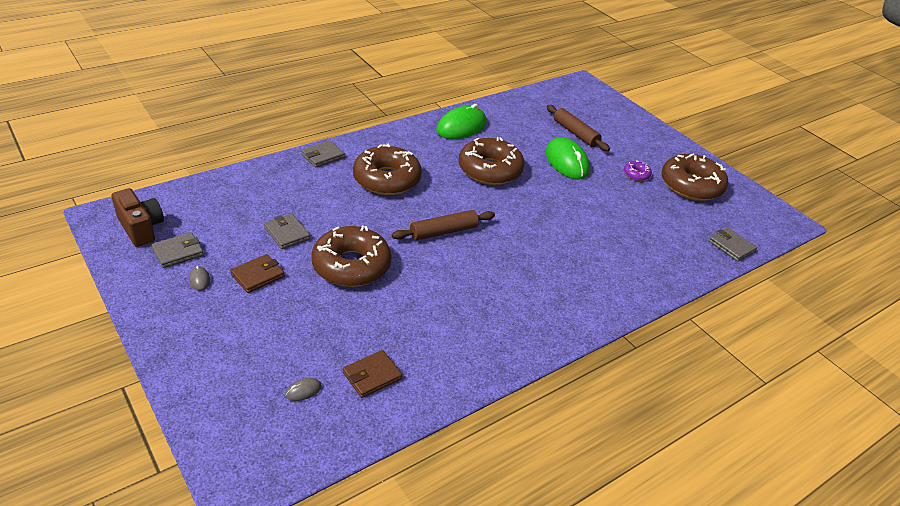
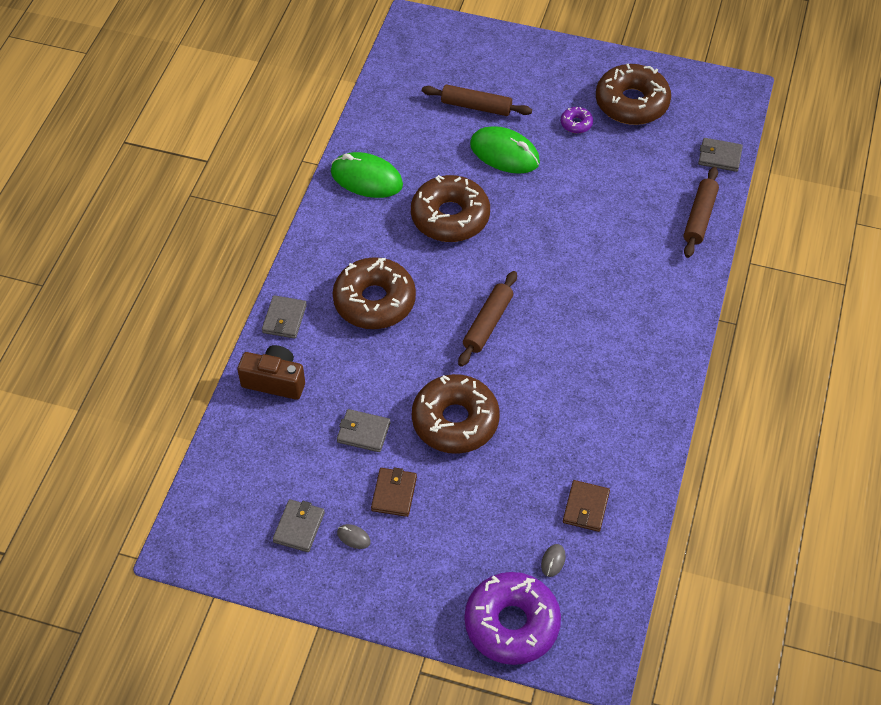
camera: 35 degrees left, 15 degrees up
brown camera [112,188,164,247] -> brown camera moved to [237,345,305,400]
green mouse [436,104,487,139] -> green mouse turned 75 degrees counterclockwise [331,152,403,198]
none -> purple donut [465,572,561,665]
none -> brown rolling pin [684,167,719,258]

